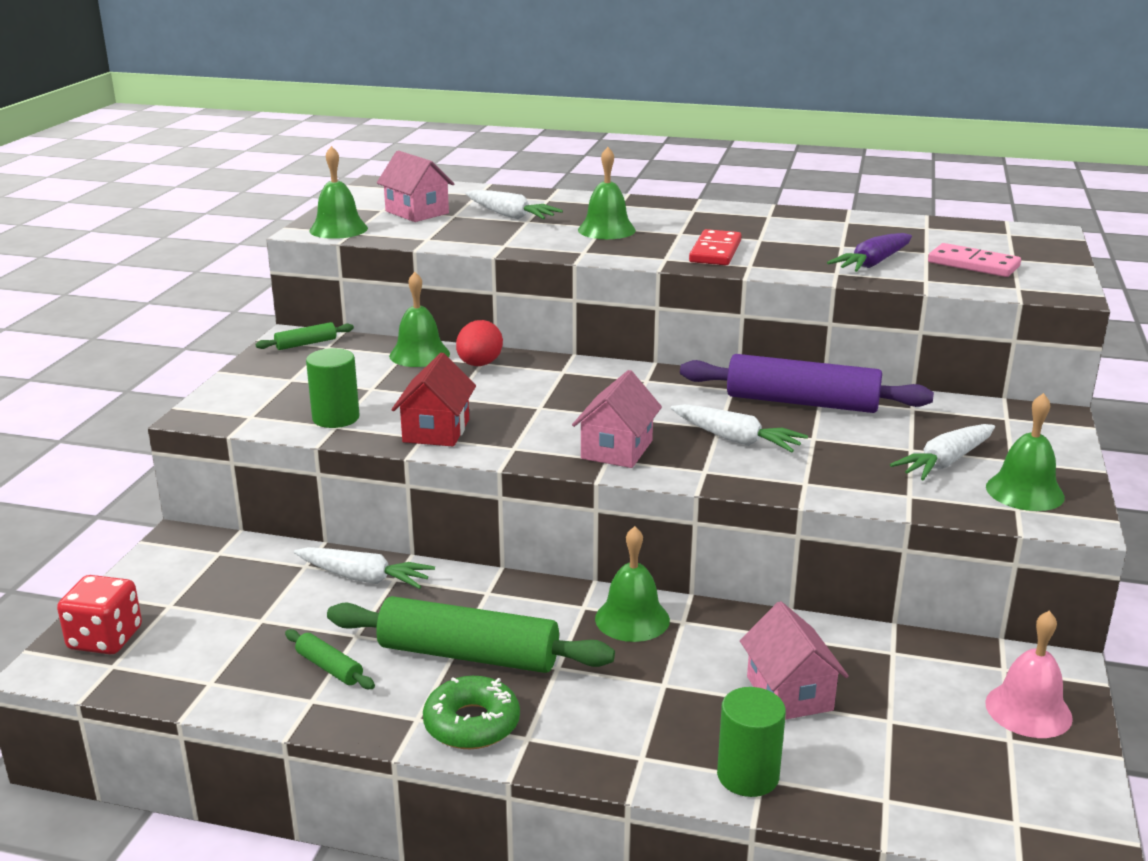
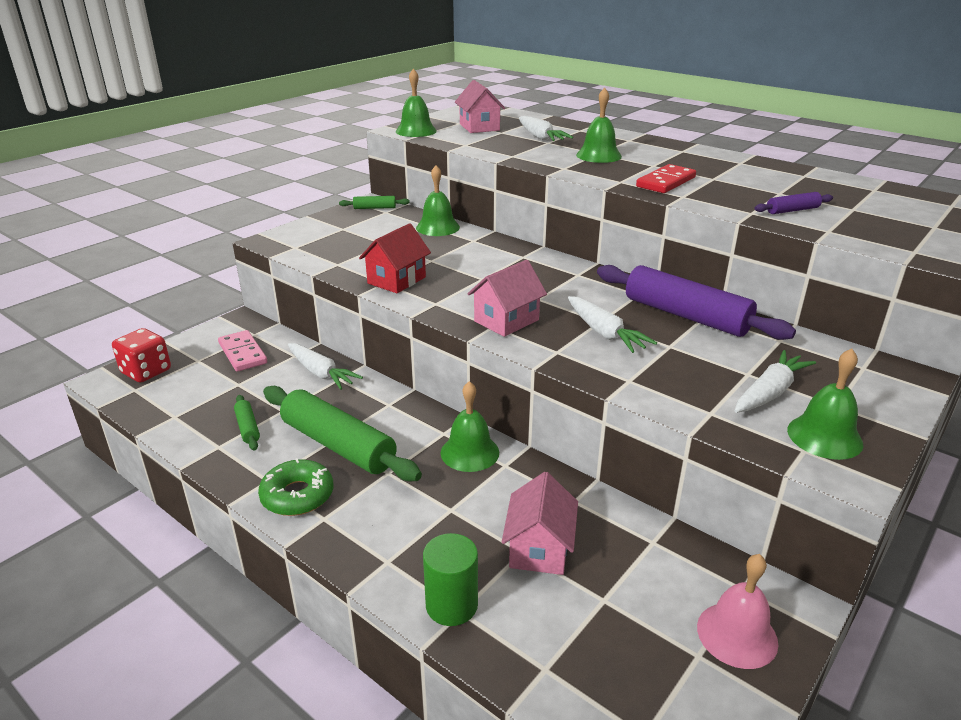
camera: 25 degrees right, 5 degrees up
green cylinder [306,348,360,428] -> none
red egg [456,320,503,366] -> none
purple carrot [827,233,912,272] -> purple rolling pin [754,192,833,214]
white carrot [890,424,995,480] -> white carrot turned 150 degrees clockwise [735,350,816,413]
pink domino [928,243,1021,277] -> pink domino moved to [218,330,267,372]

